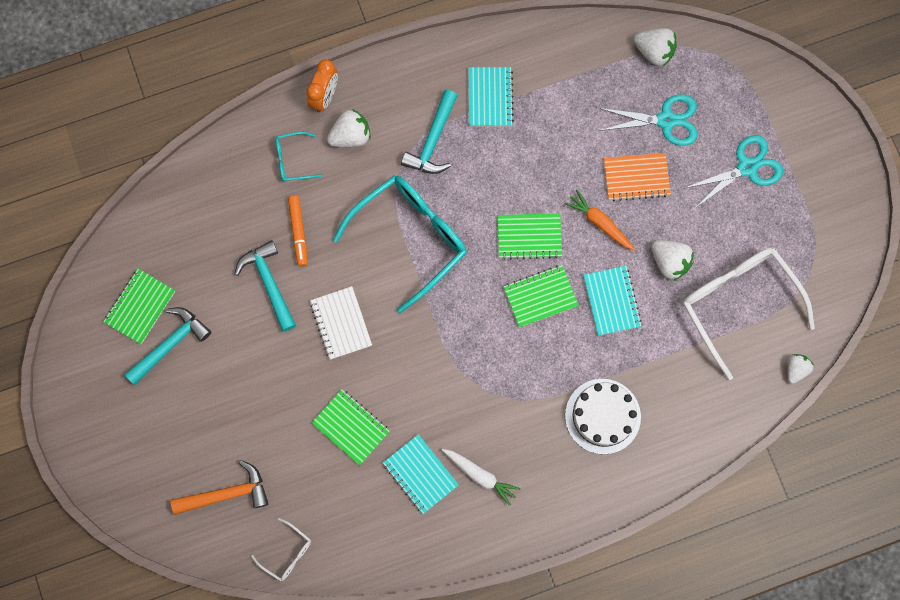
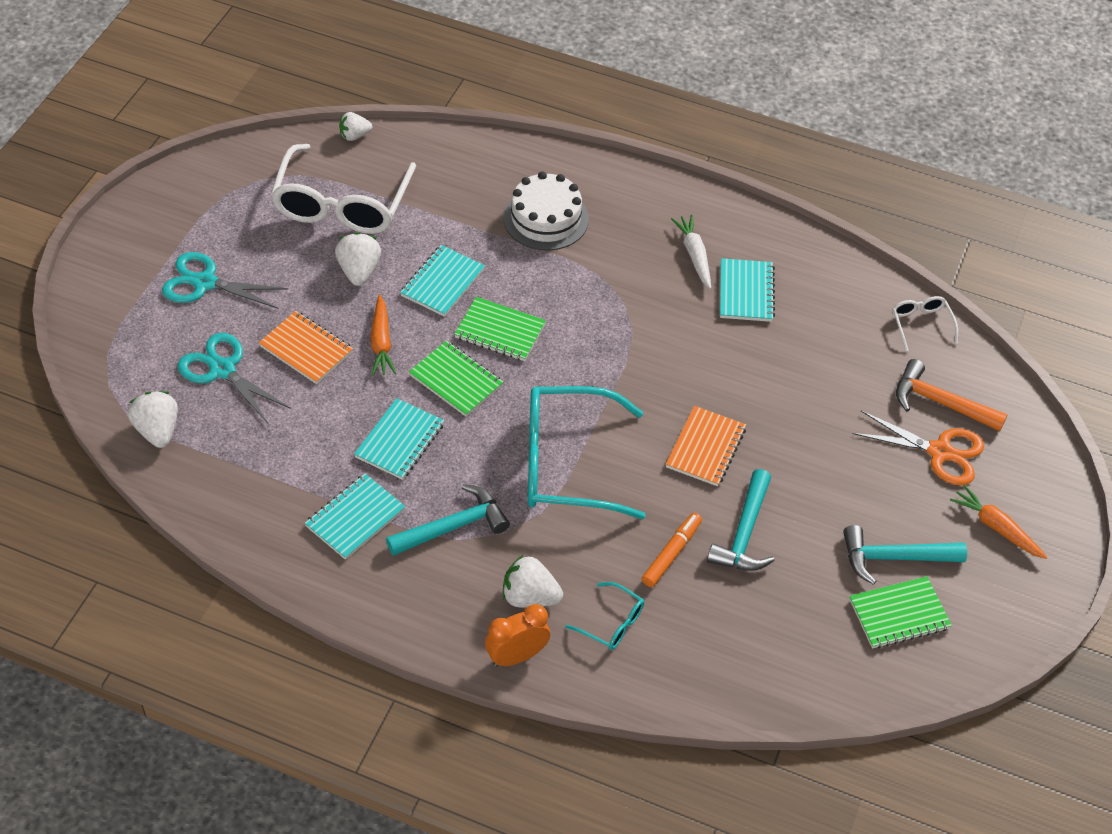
camera: 140 degrees left, 25 degrees down
white notebook [310,286,372,360] -> orange notebook [666,406,746,486]
green notebook [312,389,390,465] -> none
none -> turquoise notebook [354,398,444,480]
none -> orange scissors [852,411,984,485]
none -> orange carrot [950,485,1047,559]

